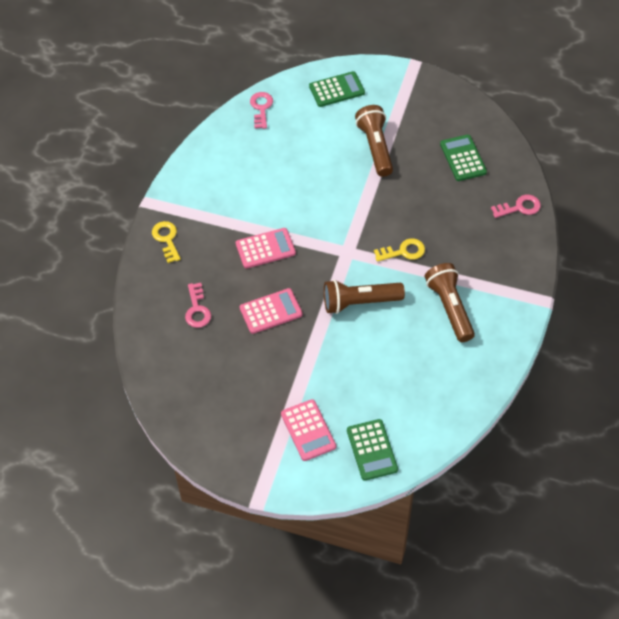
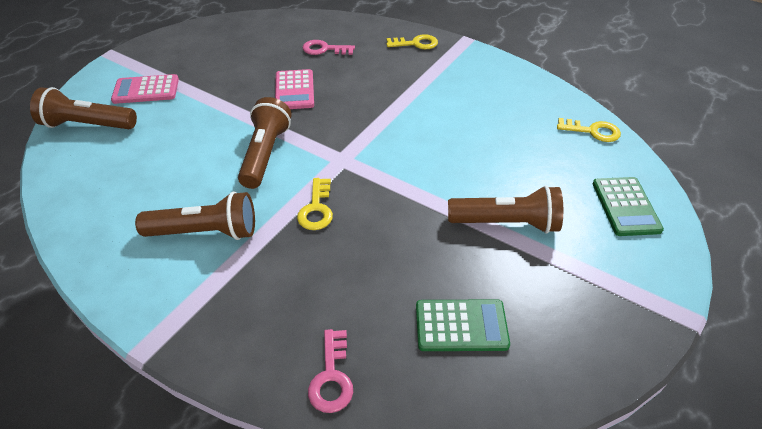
camera: 105 degrees right, 10 degrees down
pink calculator [236,228,296,269] -> none
pink key [250,92,273,129] -> yellow key [557,118,621,142]
green calculator [347,419,398,481] -> brown flashlight [30,87,137,129]

